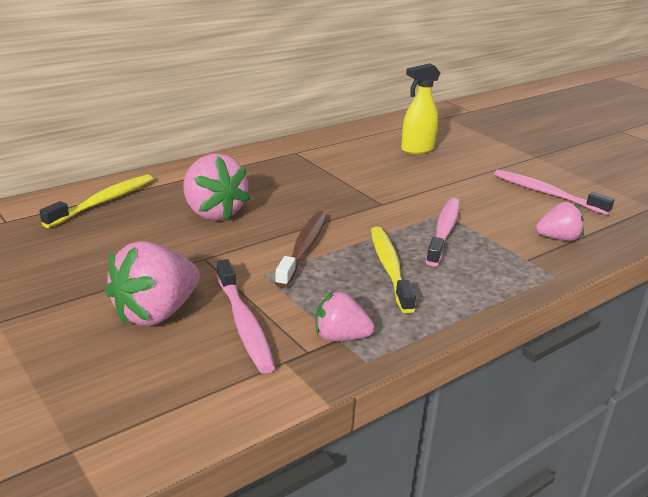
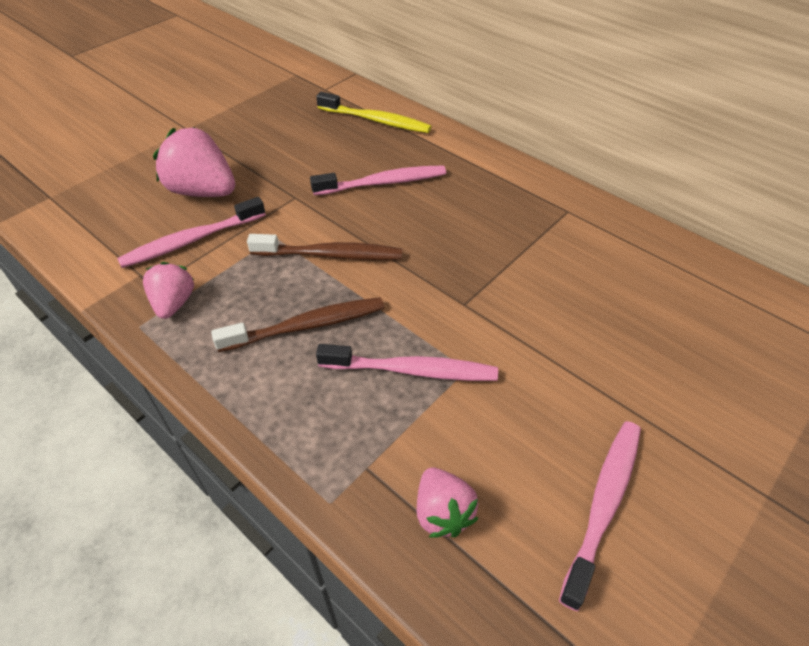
camera: 80 degrees right, 20 degrees up
pink strawberry [184,154,250,221] -> pink toothbrush [310,165,446,195]
yellow toothbrush [371,227,416,314] -> brown toothbrush [211,297,384,352]
yellow spray bottle [401,63,440,154] -> none

